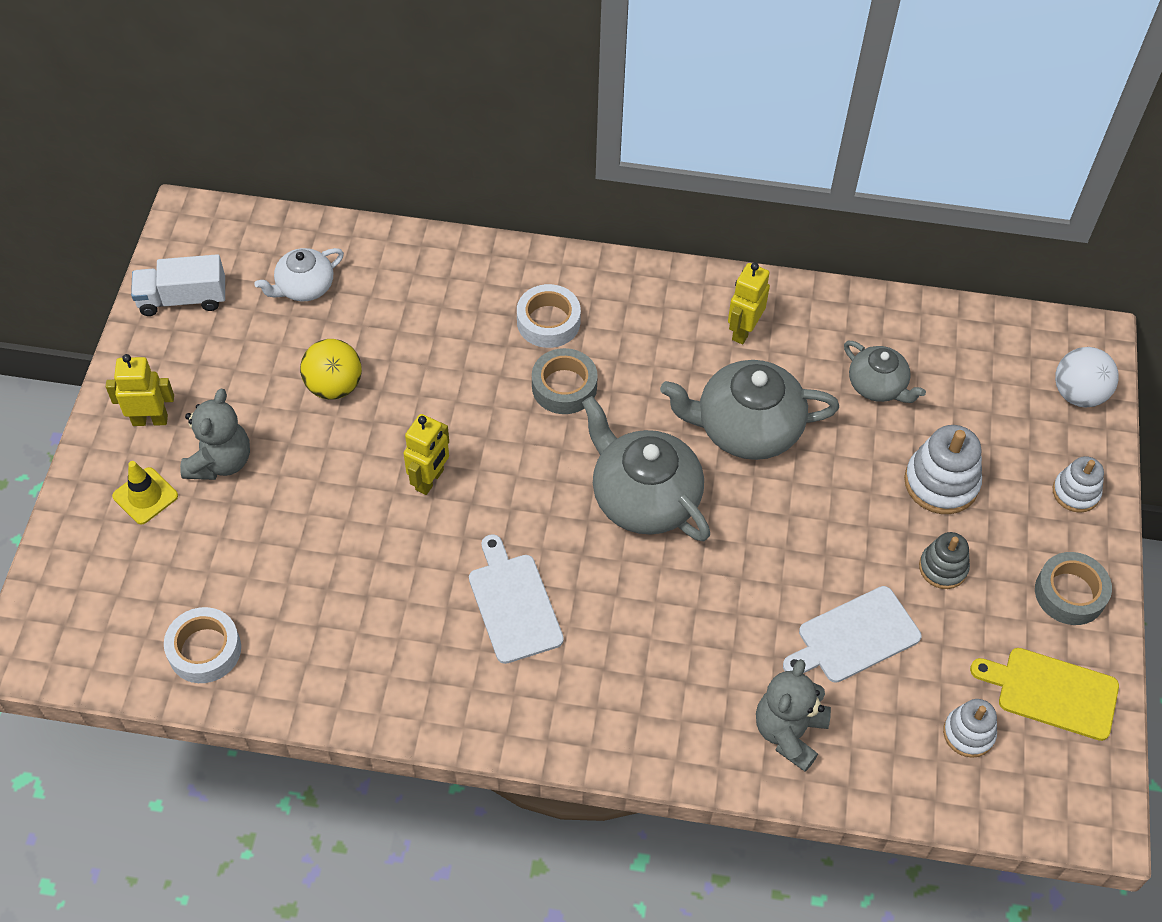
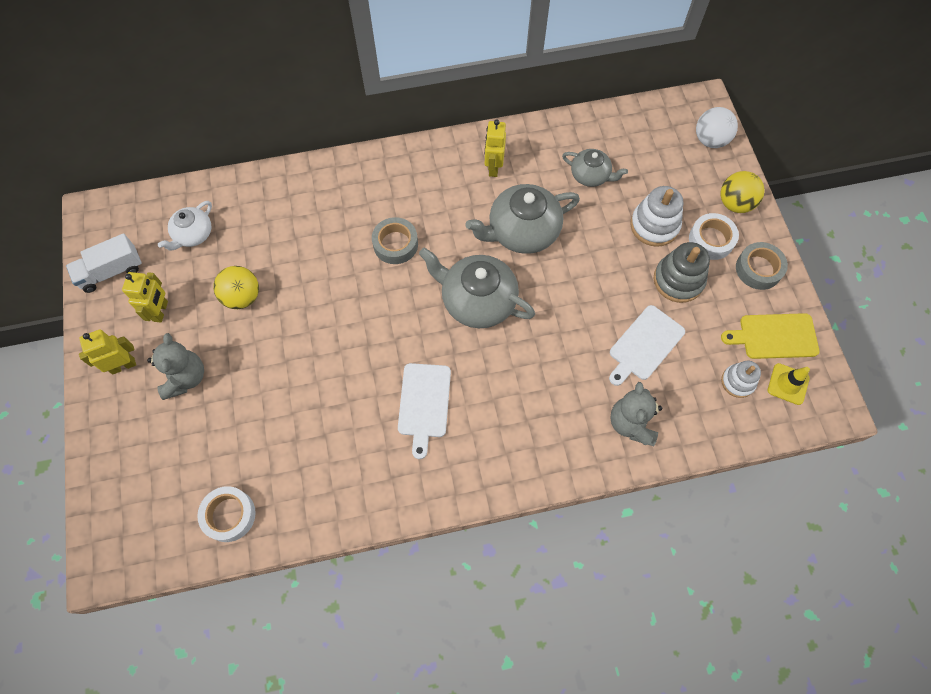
camera: 20 degrees left, 10 degrees up
yellow traffic cone [112,461,178,524] -> yellow traffic cone moved to [768,363,810,405]
yellow robot [403,414,449,495] -> yellow robot moved to [122,272,168,323]
white cutting board [469,534,564,664] -> white cutting board turned 135 degrees counterclockwise [398,363,451,459]
white tape [517,284,581,348] -> white tape moved to [689,213,739,260]
grey stacking toy [919,532,970,589] -> grey stacking toy [654,242,710,303], size x1.58
white stacking toy [1053,456,1104,513] -> yellow ball [720,171,765,213]

